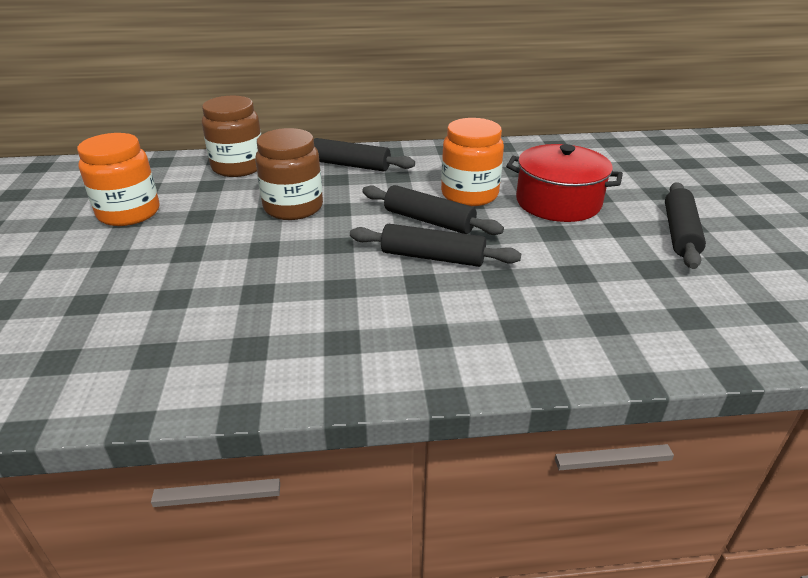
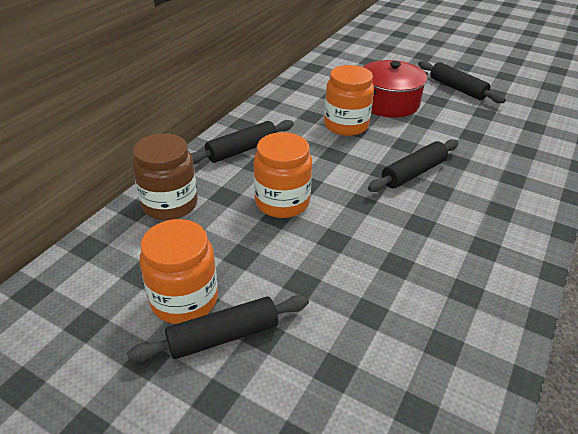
camera: 55 degrees left, 5 degrees up
brown jar [255,128,323,220] -> orange jar [254,132,312,218]
black rolling pin [362,185,504,235] -> black rolling pin moved to [127,295,309,362]

